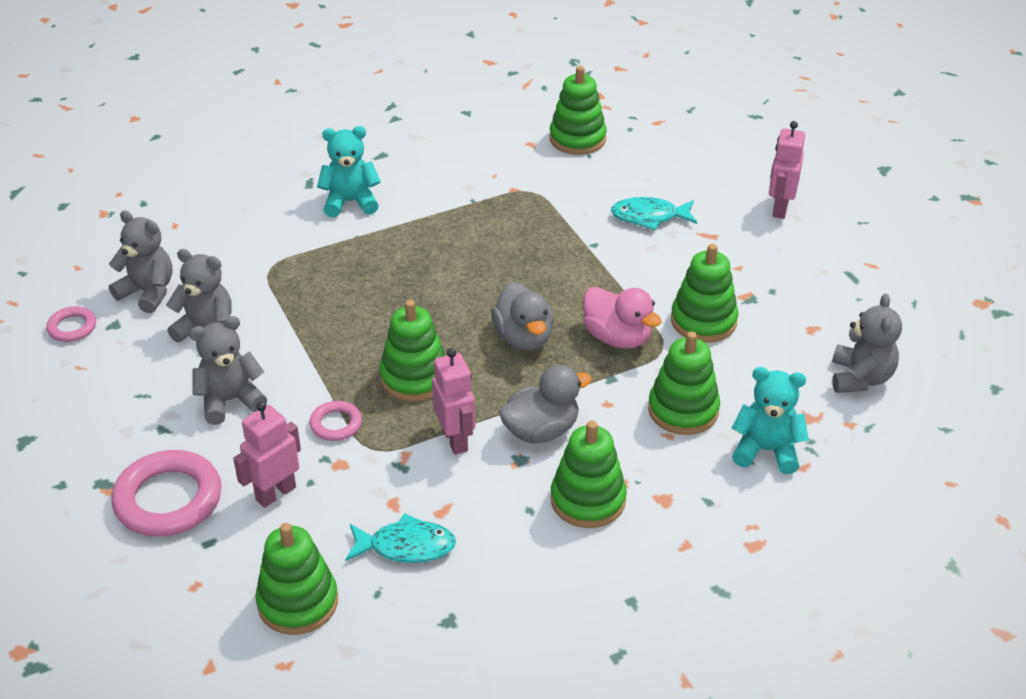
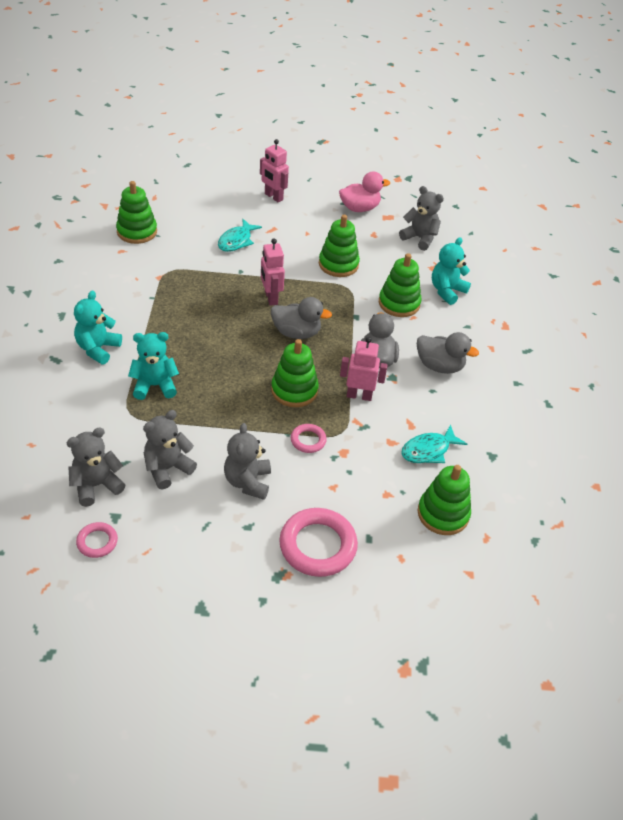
camera: 65 degrees left, 5 degrees up
pink robot [233,402,301,508] -> pink robot moved to [261,238,285,306]
turquoise fish [345,513,456,563] -> turquoise fish turned 150 degrees counterclockwise [401,424,467,463]
green stacking toy [551,421,627,528] -> grey duck [417,332,479,374]
pink duck [583,287,662,349] -> pink duck moved to [339,171,390,212]
none -> turquoise teddy bear [128,332,179,400]

